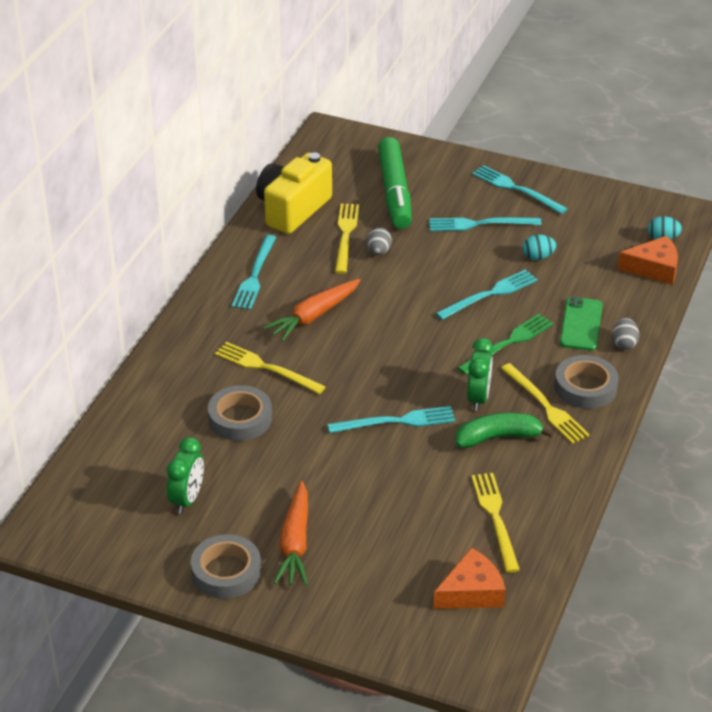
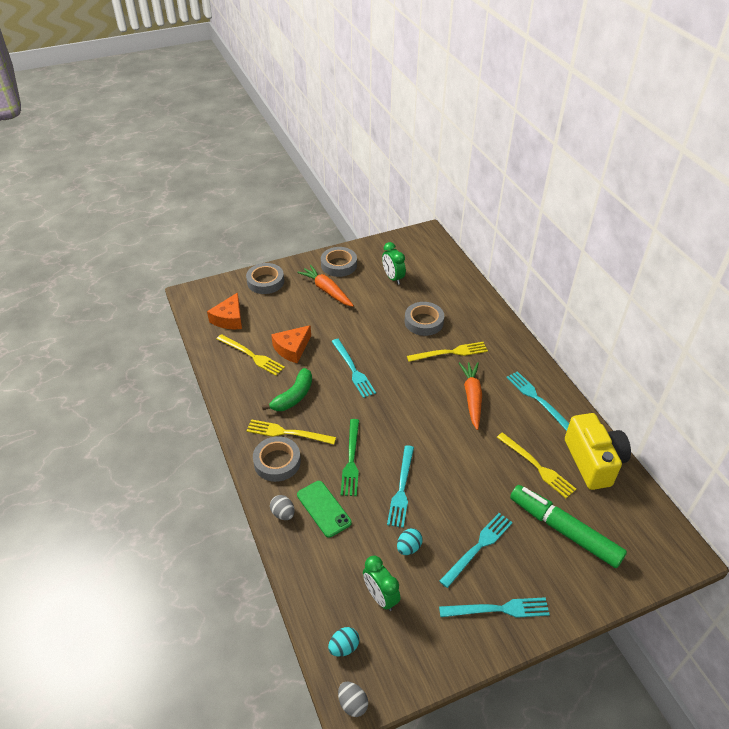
camera: 135 degrees right, 5 degrees up
turquoise fork [328,406,455,433] -> turquoise fork turned 60 degrees counterclockwise [331,339,376,398]
grey egg [367,227,392,255] -> grey egg moved to [338,681,368,717]
green clock [467,338,493,411] -> green clock moved to [363,556,400,611]
orange cheese [617,236,678,285] -> orange cheese moved to [271,325,311,363]
none -> grey tape [246,263,284,294]

